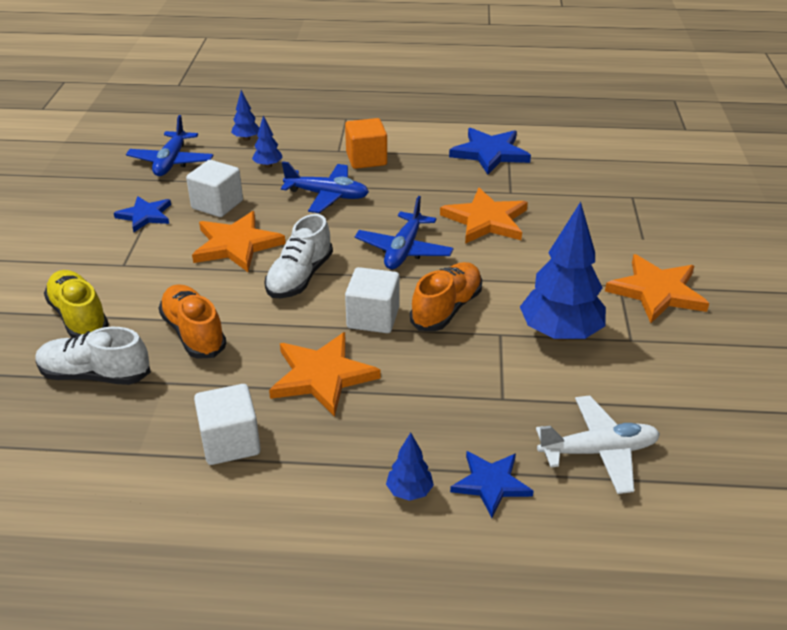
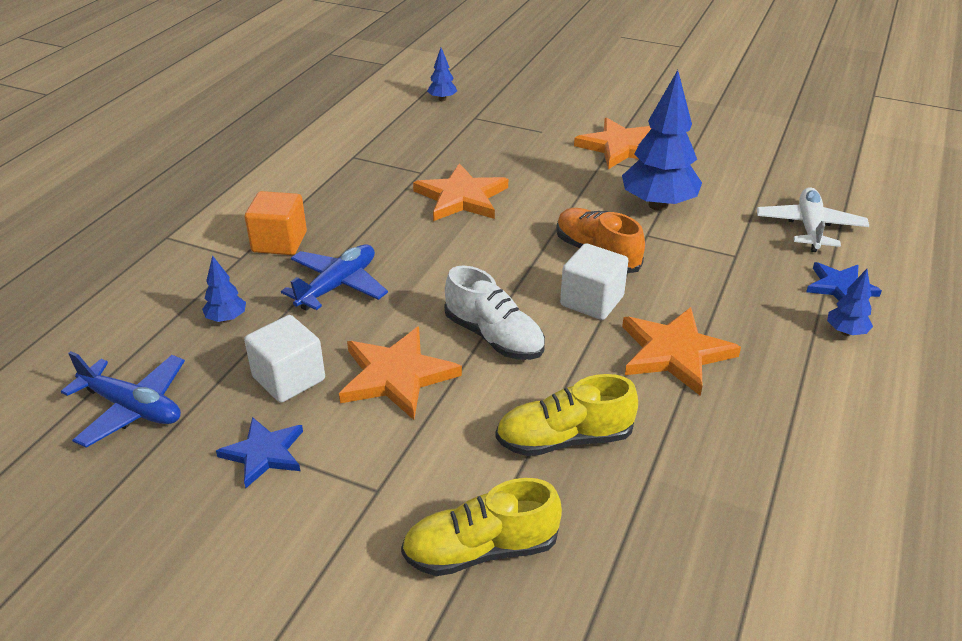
camera: 70 degrees left, 0 degrees up
white shoe [35,327,151,385] -> none
orange shoe [159,284,227,359] -> yellow shoe [495,374,638,456]
white cube [194,384,261,465] -> none
blue tree [231,90,259,141] -> blue tree moved to [427,48,457,101]
blue plane [355,196,453,270] -> none
blue star [449,128,531,175] -> none

